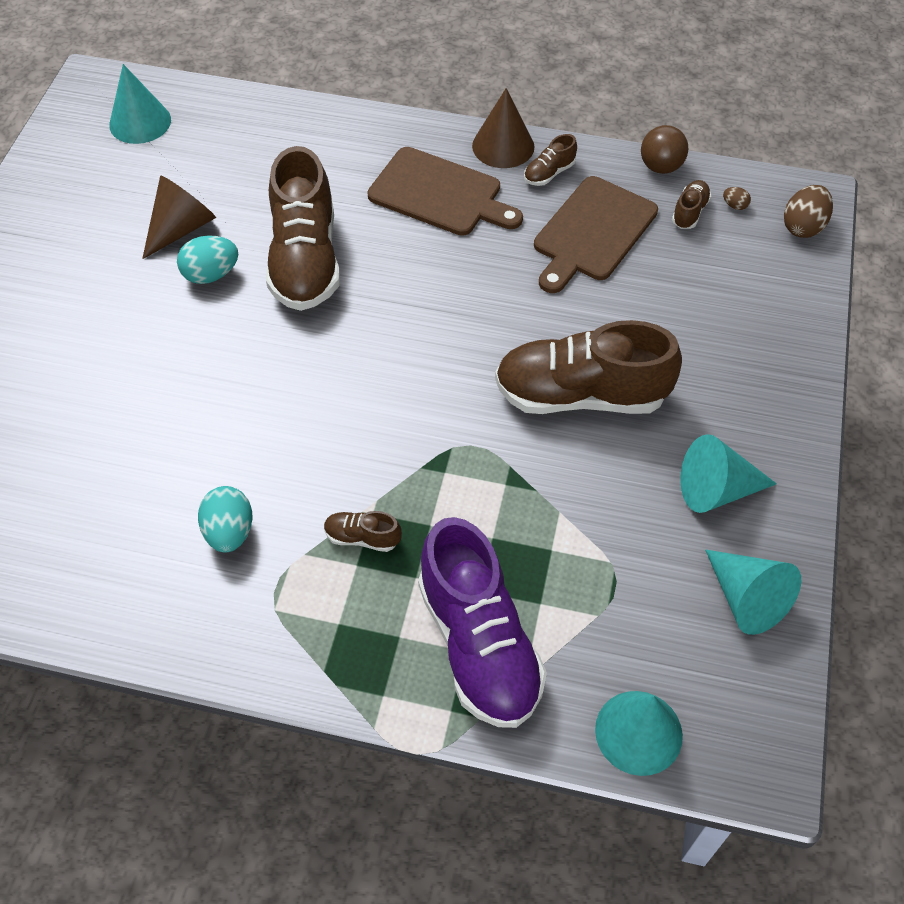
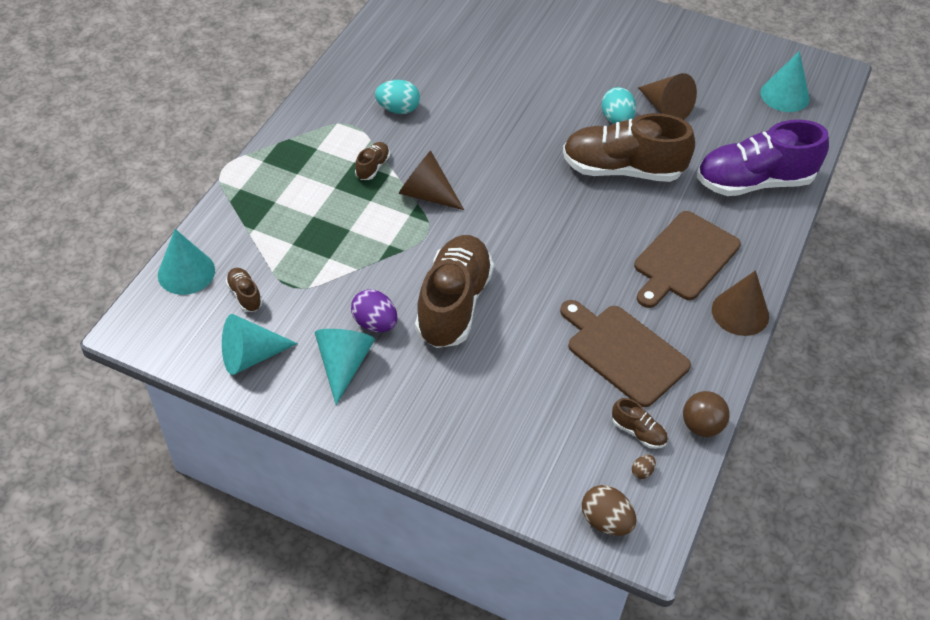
camera: 100 degrees right, 5 degrees down
purple shoe [418,517,547,728] -> purple shoe moved to [697,120,829,196]
brown shoe [524,134,577,186] -> brown shoe moved to [225,268,262,312]
none -> purple egg [351,290,397,332]
none -> brown cone [398,151,464,210]

